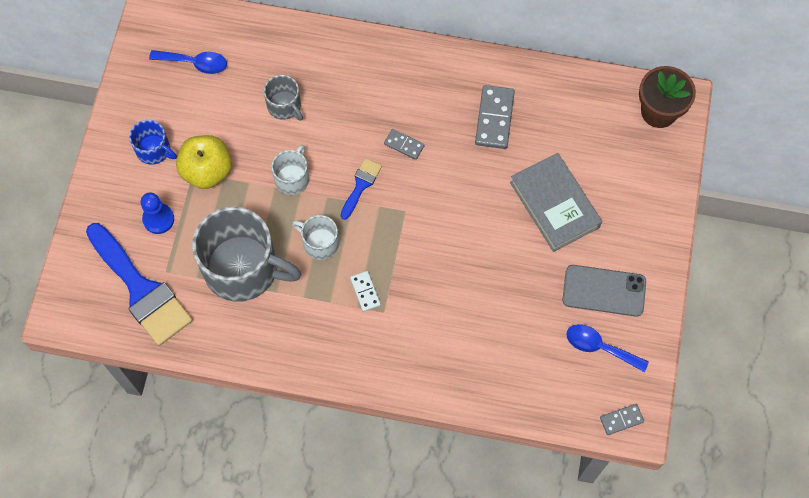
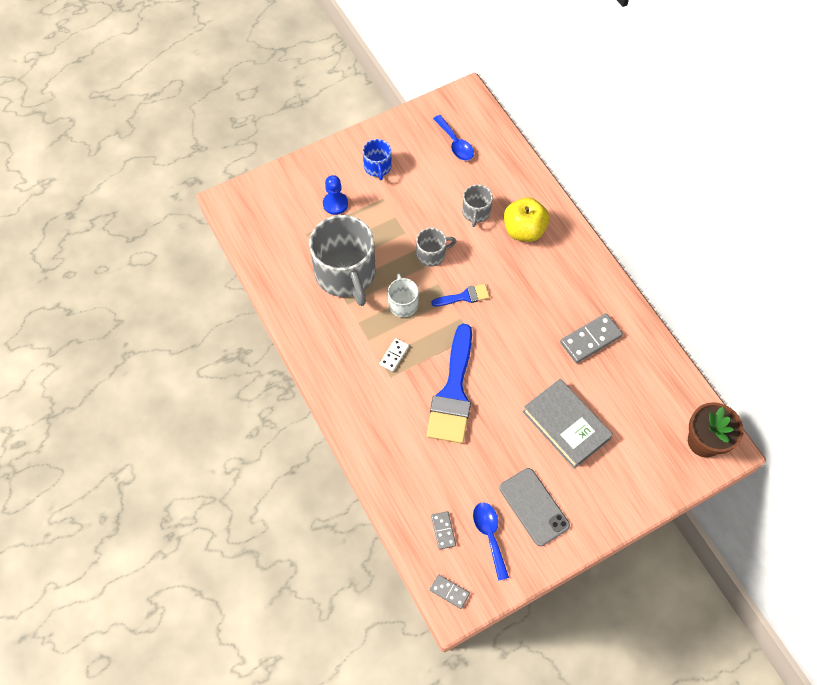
camera: 50 degrees right, 5 degrees down
blue brush [86,223,193,346] -> blue brush moved to [427,324,472,444]
yellow apple [176,135,232,189] -> yellow apple moved to [504,197,549,242]
white mug [271,145,309,195] -> grey mug [416,228,456,266]
grey domino [384,129,425,160] -> grey domino moved to [431,511,456,550]
grey book [510,153,602,252] -> grey book turned 60 degrees counterclockwise [523,379,613,469]

